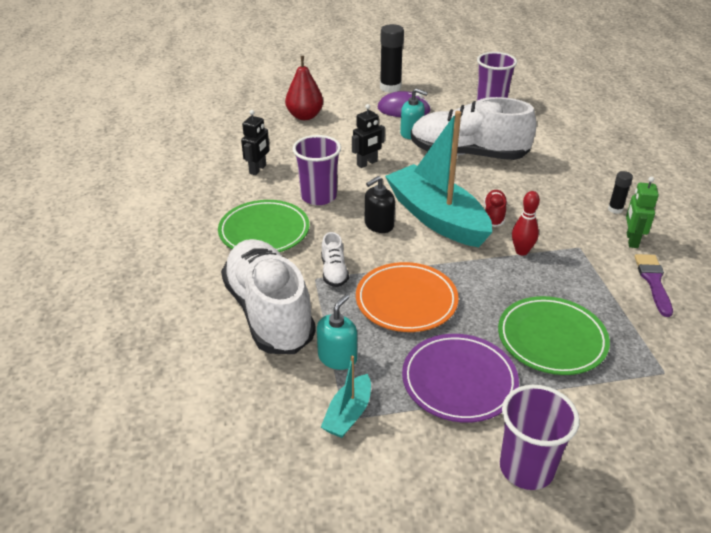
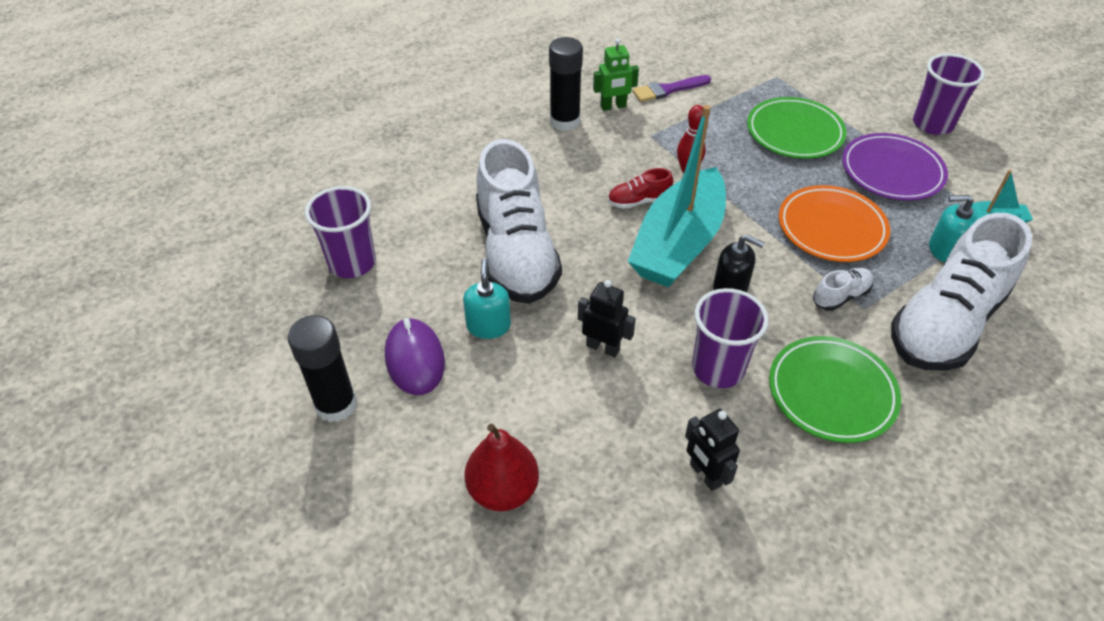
camera: 115 degrees left, 10 degrees up
black robot [241,110,269,175] -> black robot turned 120 degrees counterclockwise [685,409,740,491]
black glue stick [608,171,633,214] -> black glue stick [549,37,583,131], size x1.93

